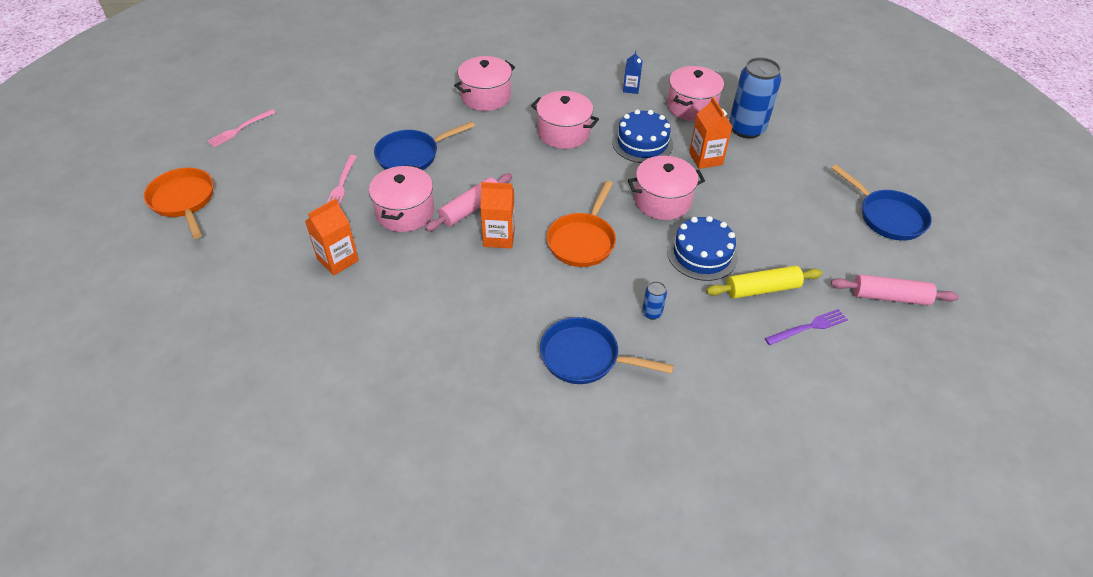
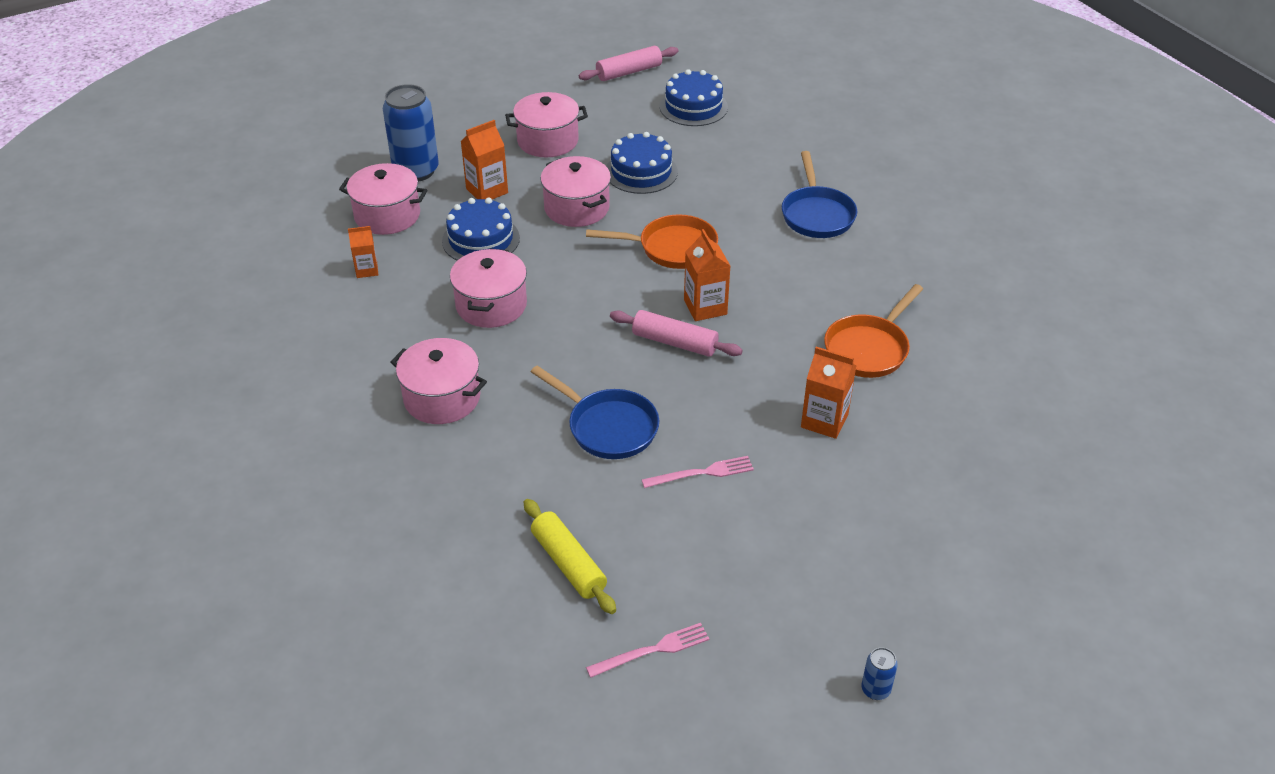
camera: 110 degrees left, 5 degrees down
orange pan [144,168,213,239] -> orange pan moved to [824,284,923,378]
pink fork [207,109,276,147] -> pink fork turned 45 degrees counterclockwise [586,623,710,678]
pink pot [369,165,434,232] -> pink pot moved to [505,92,588,157]
blue carton [623,51,643,94] -> orange carton [348,226,378,278]
blue can [642,281,667,320] -> blue can moved to [861,647,898,700]
yellow rolling pin [706,266,822,298] -> yellow rolling pin moved to [524,499,616,614]
purple fork [765,309,848,345] -> blue cake [659,69,728,126]
blue pan [831,164,932,241] -> none
pink rolling pin [831,274,959,305] -> pink rolling pin turned 75 degrees clockwise [579,46,678,81]

